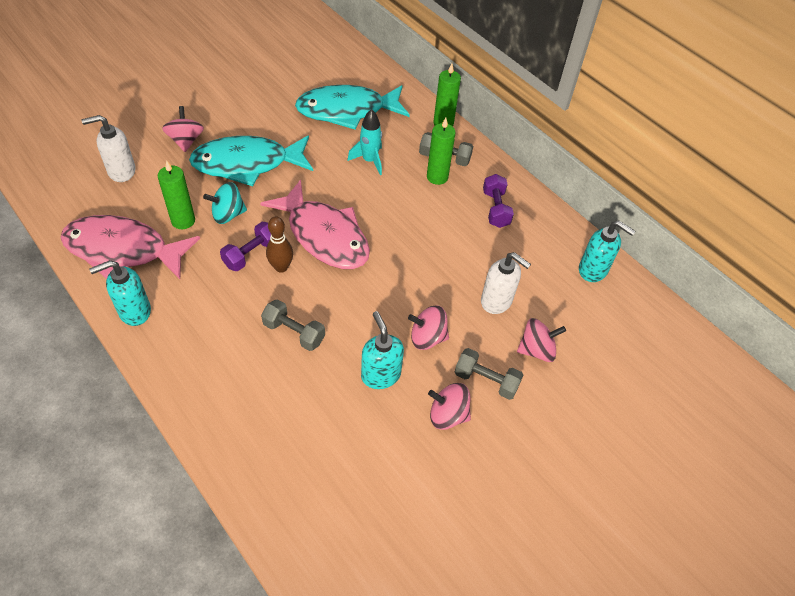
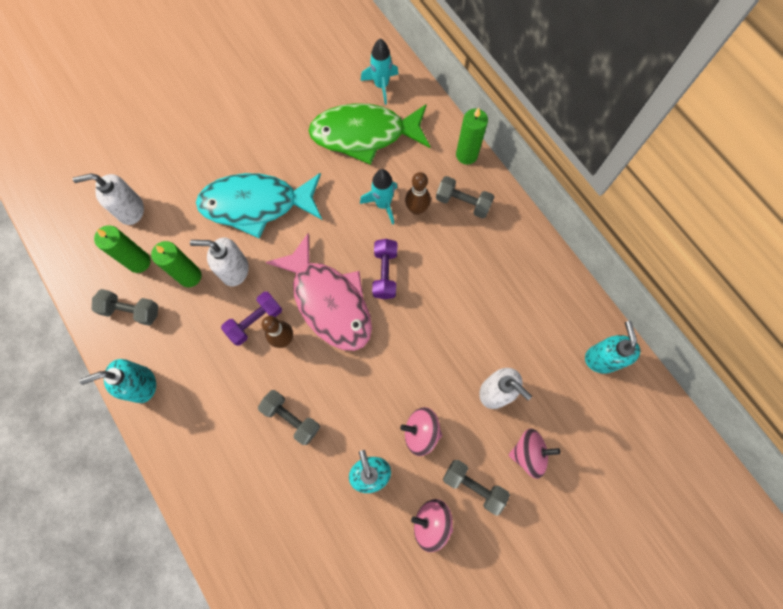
camera: 10 degrees right, 20 degrees up
pink fish [60,215,200,279] -> grey dumbbell [92,289,158,326]
pink spinning top [162,106,204,152] -> none
turquoise spinning top [203,182,247,224] -> white soap dispenser [190,238,249,286]
turquoise fish [295,85,410,130] -> green fish [308,103,430,165]
green candle [427,118,455,185] -> green candle moved to [94,225,151,273]
purple dumbbell [483,174,514,228] -> purple dumbbell moved to [372,239,398,299]
turquoise soap dispenser [579,221,636,282] -> turquoise soap dispenser turned 135 degrees counterclockwise [585,321,640,374]
none -> turquoise rocket [361,39,398,105]
none -> brown bowling pin [405,172,431,215]

